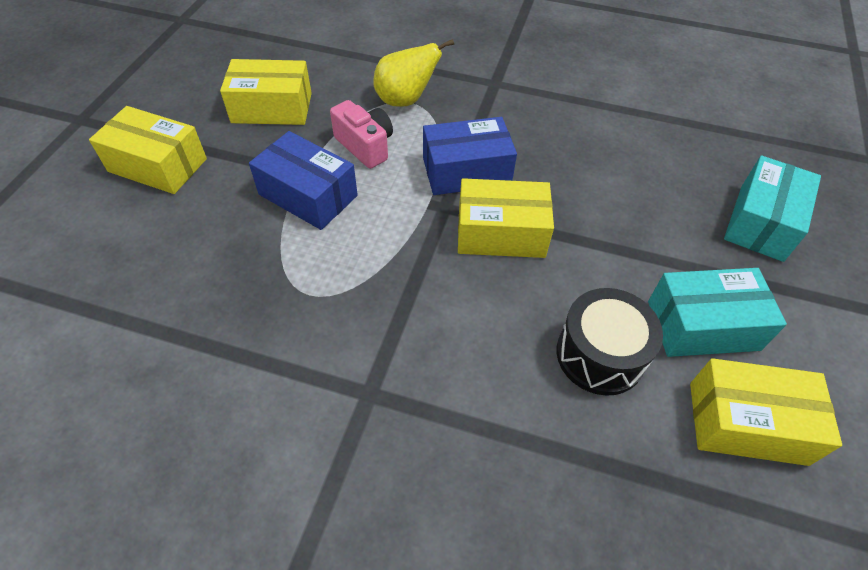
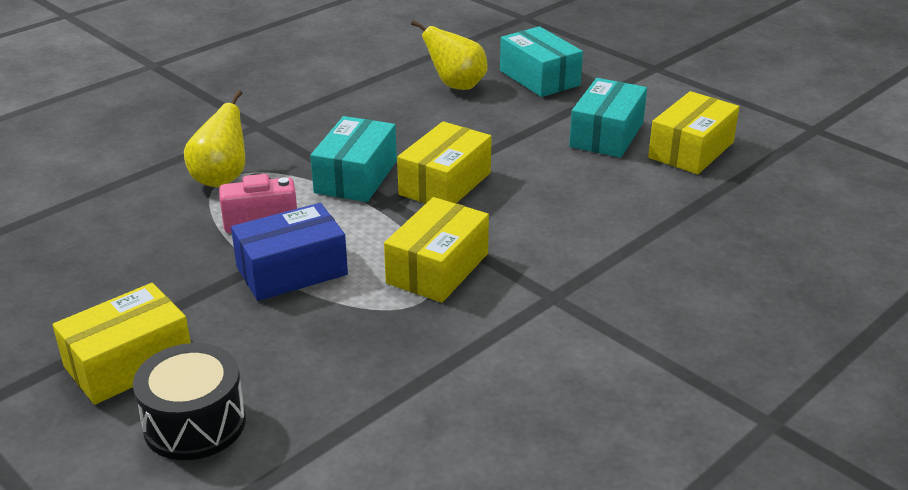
camera: 60 degrees left, 20 degrees down
yellow box [220,59,312,125] -> yellow box moved to [384,197,489,303]
blue box [423,117,517,195] -> turquoise box [310,116,397,202]
black drum [557,288,663,396] -> black drum moved to [133,343,246,460]
none -> yellow pear [411,20,488,90]

